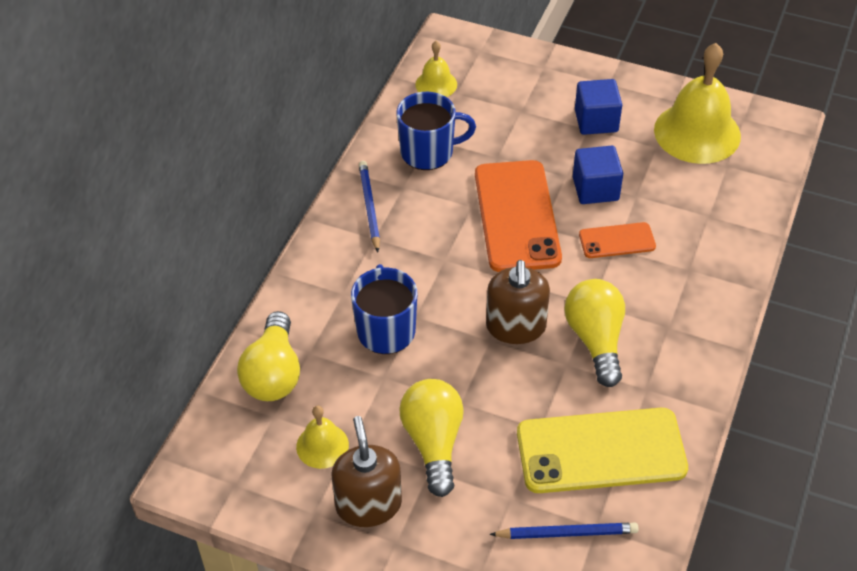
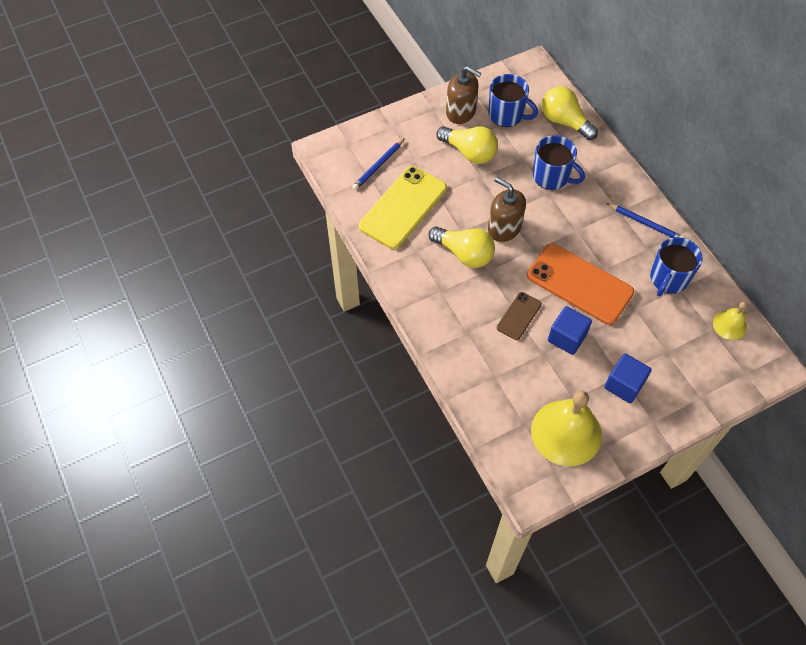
camera: 130 degrees right, 10 degrees up
yellow bell [296,406,349,469] -> blue mug [488,74,538,127]
orange phone [579,222,656,258] -> brown phone [497,292,542,340]

